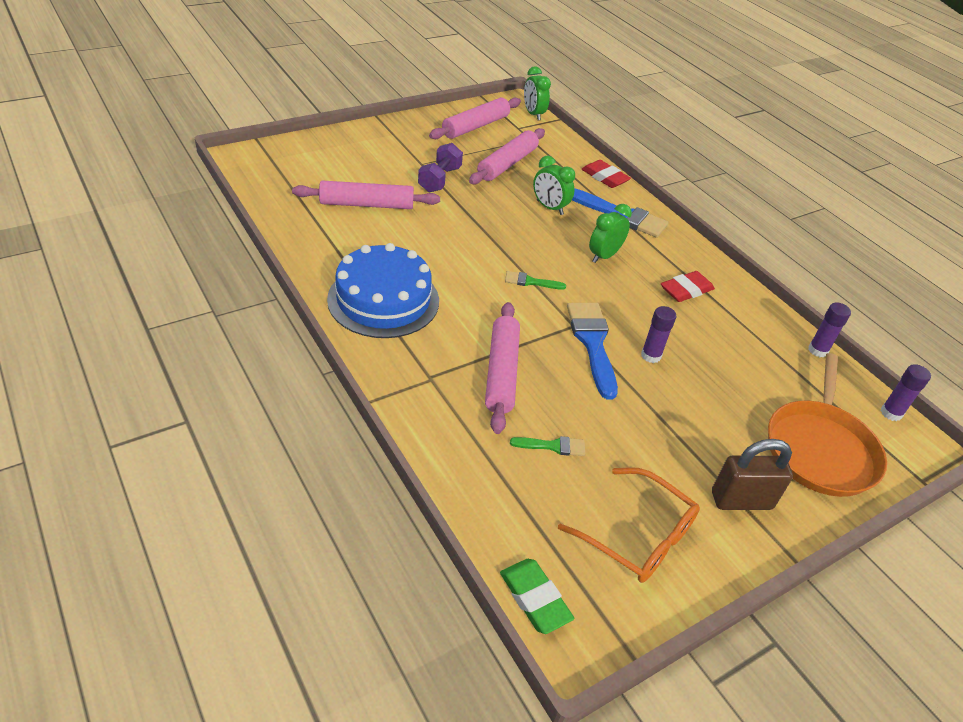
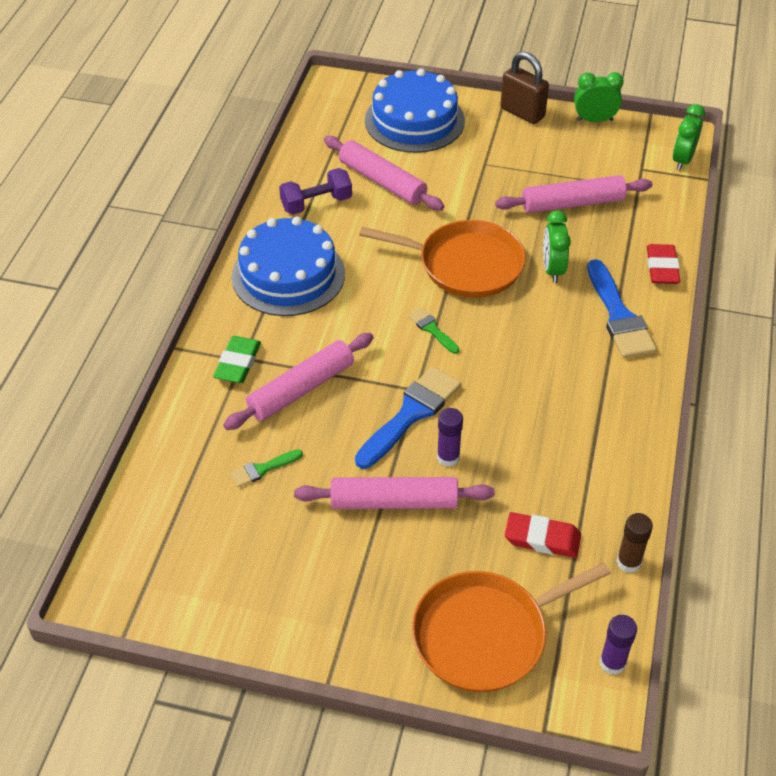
camera: 50 degrees right, 5 degrees up
purple dumbbell [418,143,463,192] -> purple dumbbell moved to [279,168,352,215]
pink rolling pin [429,97,521,139] -> pink rolling pin moved to [294,477,495,509]
green eraser [500,559,574,634] -> green eraser moved to [213,336,261,383]
green brush [510,436,585,456] -> green brush turned 105 degrees clockwise [230,449,303,487]
orange glasses [558,467,700,583] -> none
green clock [589,204,632,263] -> green clock moved to [574,72,624,122]
red eraser [661,271,715,302] -> red eraser moved to [505,512,581,558]
brown padlock [712,439,793,510] -> brown padlock moved to [500,51,549,124]
purple glue stick [808,302,851,357] -> brown glue stick [617,513,653,573]
none -> orange pan [359,220,526,298]
none -> blue cake [365,68,465,153]

